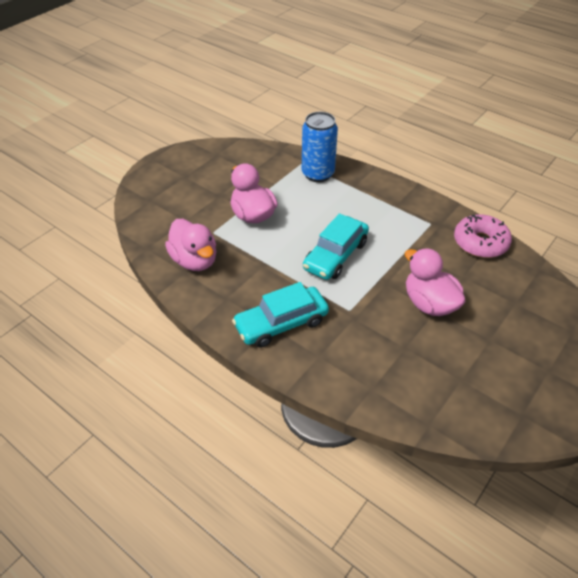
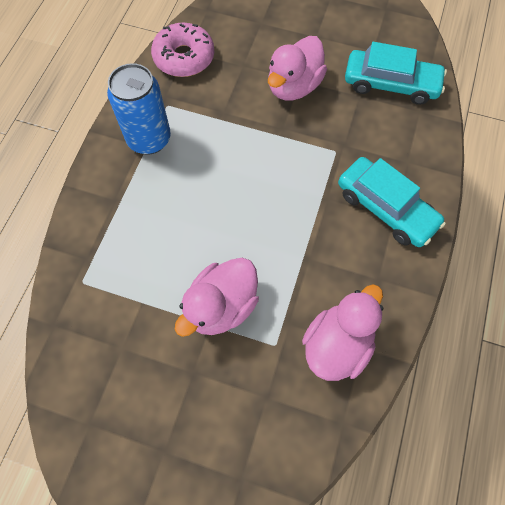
camera: 110 degrees left, 20 degrees up
blue can [302,112,338,182] -> blue can moved to [107,63,171,155]
turquoise car [303,213,369,280] -> turquoise car moved to [345,42,447,105]

